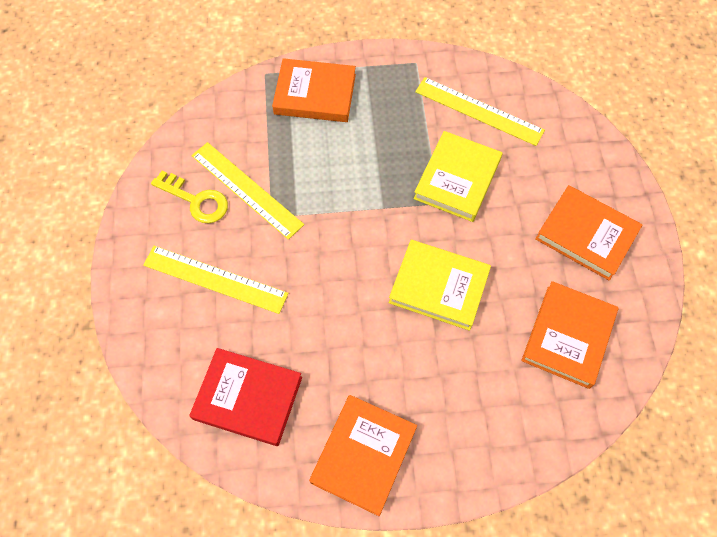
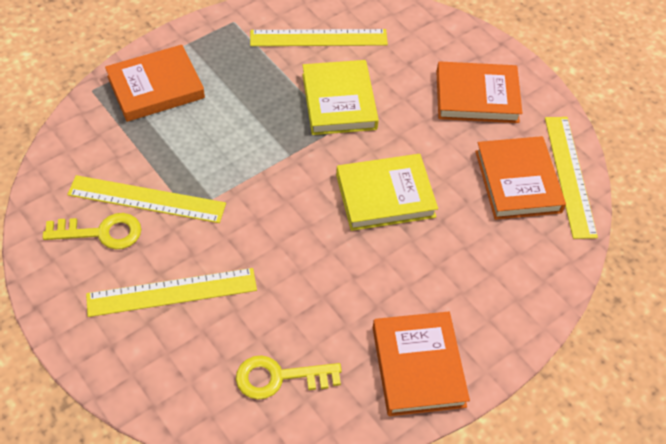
camera: 35 degrees left, 10 degrees down
red book [189,348,302,446] -> yellow key [236,355,342,399]
none -> yellow ruler [545,117,598,239]

